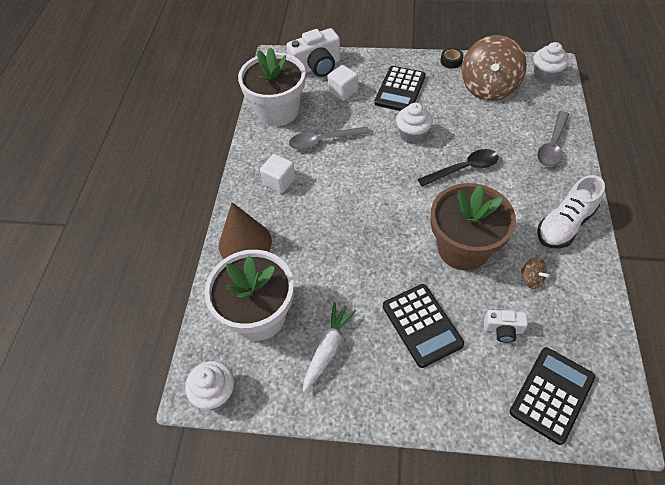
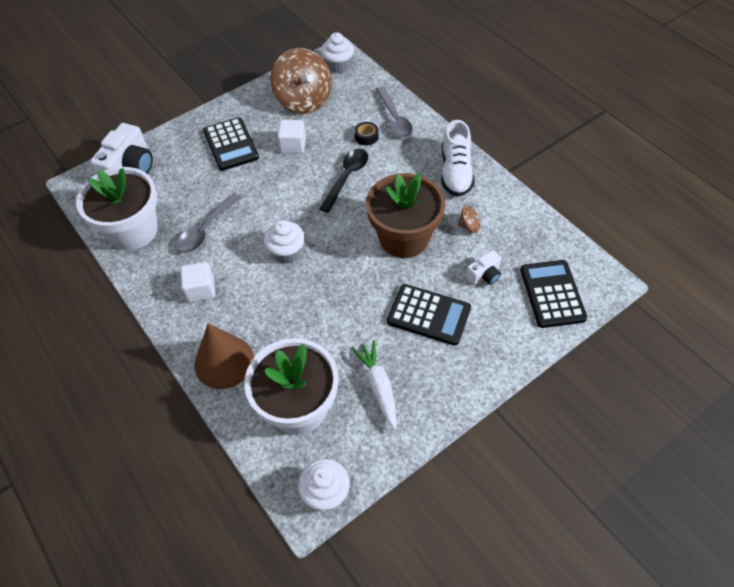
camera: 45 degrees left, 0 degrees up
white cube [327,65,358,101] -> white cube moved to [277,120,306,153]
white cupcake [396,103,433,144] -> white cupcake moved to [264,220,305,264]
black tape [440,48,463,69] -> black tape moved to [354,122,379,145]

